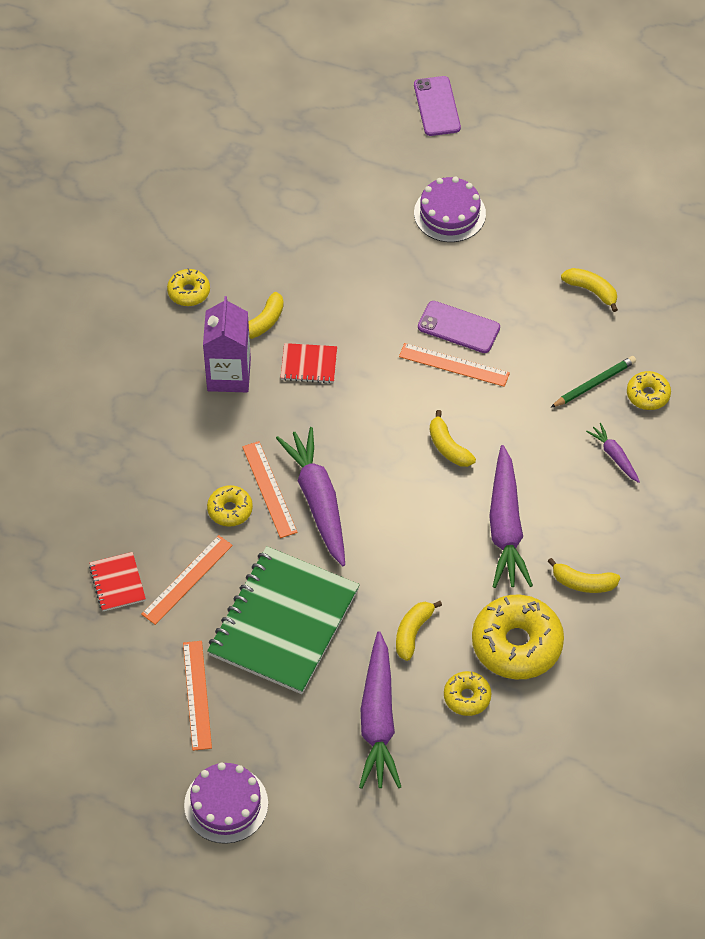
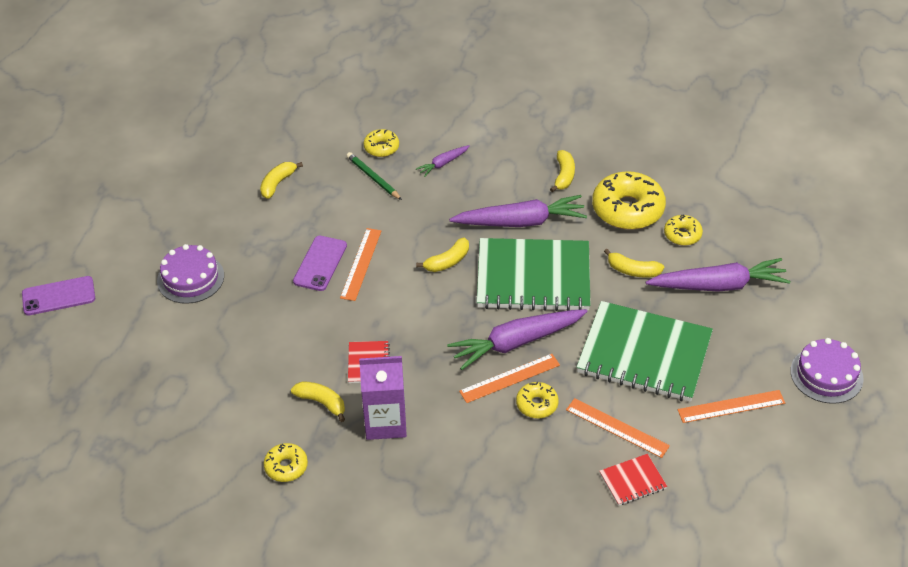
camera: 95 degrees left, 10 degrees down
none -> green notebook [477,238,590,311]

